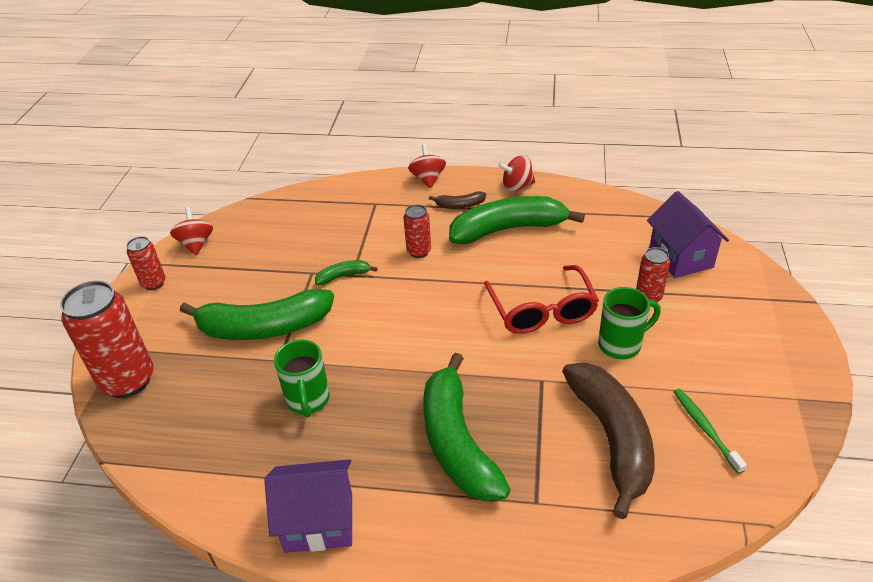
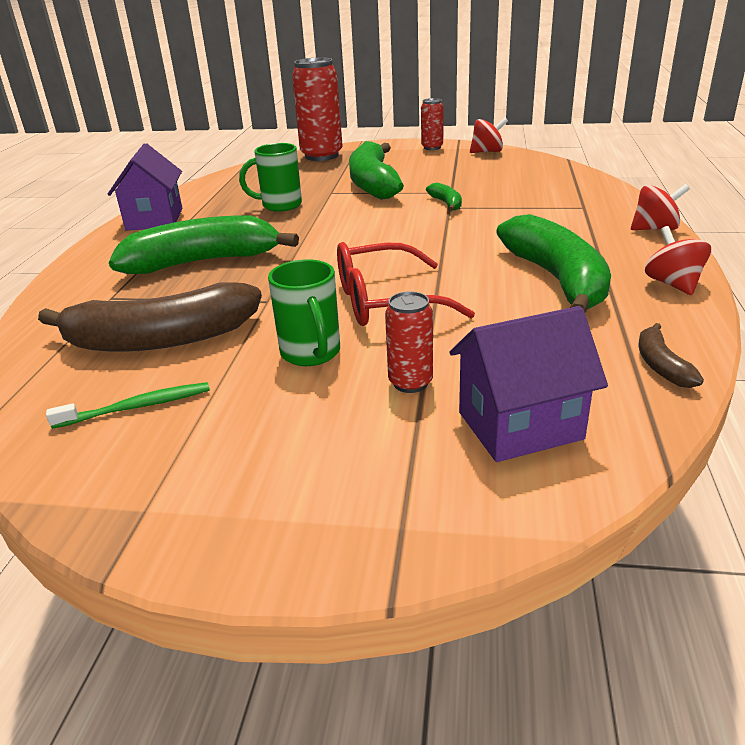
camera: 90 degrees right, 10 degrees down
red can [403,204,431,258] -> none
brown banana [429,191,486,209] -> brown banana moved to [639,323,704,388]

